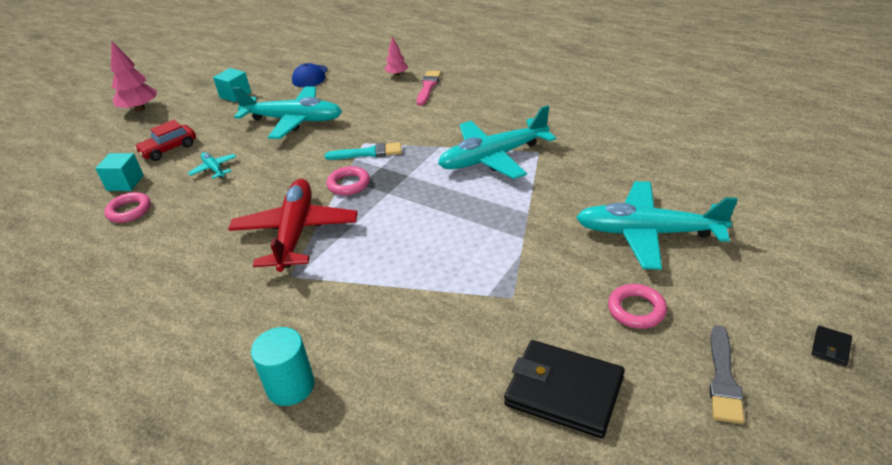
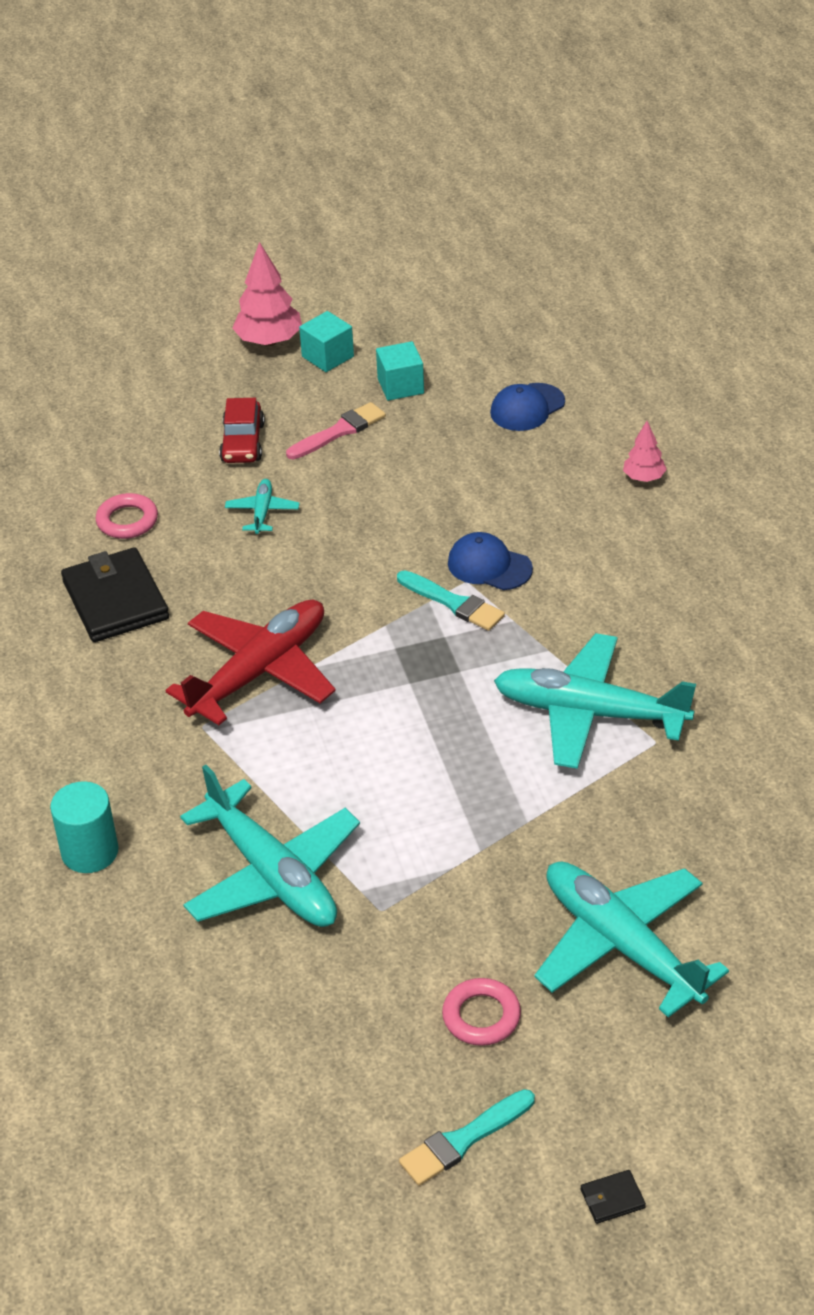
camera: 40 degrees right, 5 degrees up
turquoise cube [95,153,144,191] -> turquoise cube moved to [299,311,354,372]
red car [134,120,196,161] -> red car turned 90 degrees counterclockwise [219,398,265,463]
turquoise plane [233,86,342,139] -> turquoise plane moved to [180,765,360,927]
pink ring [326,166,370,196] -> none
pink brush [417,71,441,106] -> pink brush moved to [286,402,386,459]
black wallet [504,340,625,438] -> black wallet moved to [61,547,169,642]
grey brush [709,325,744,424] -> turquoise brush [399,1089,535,1186]
none -> blue cap [448,532,533,590]

